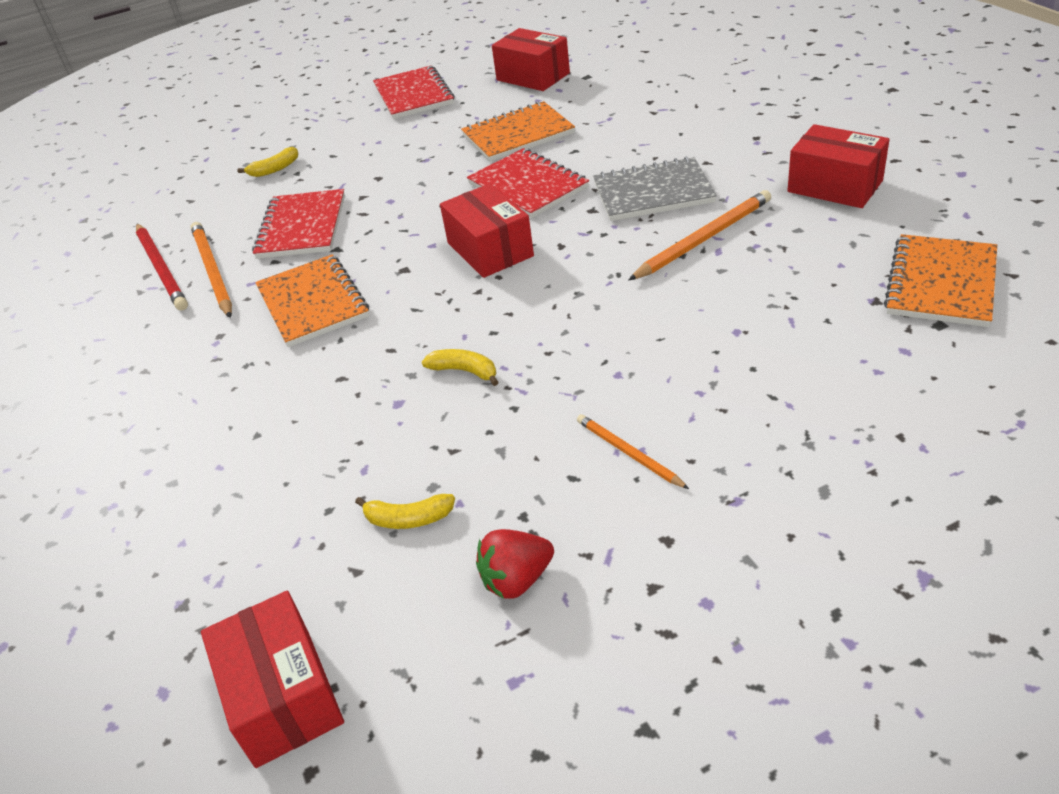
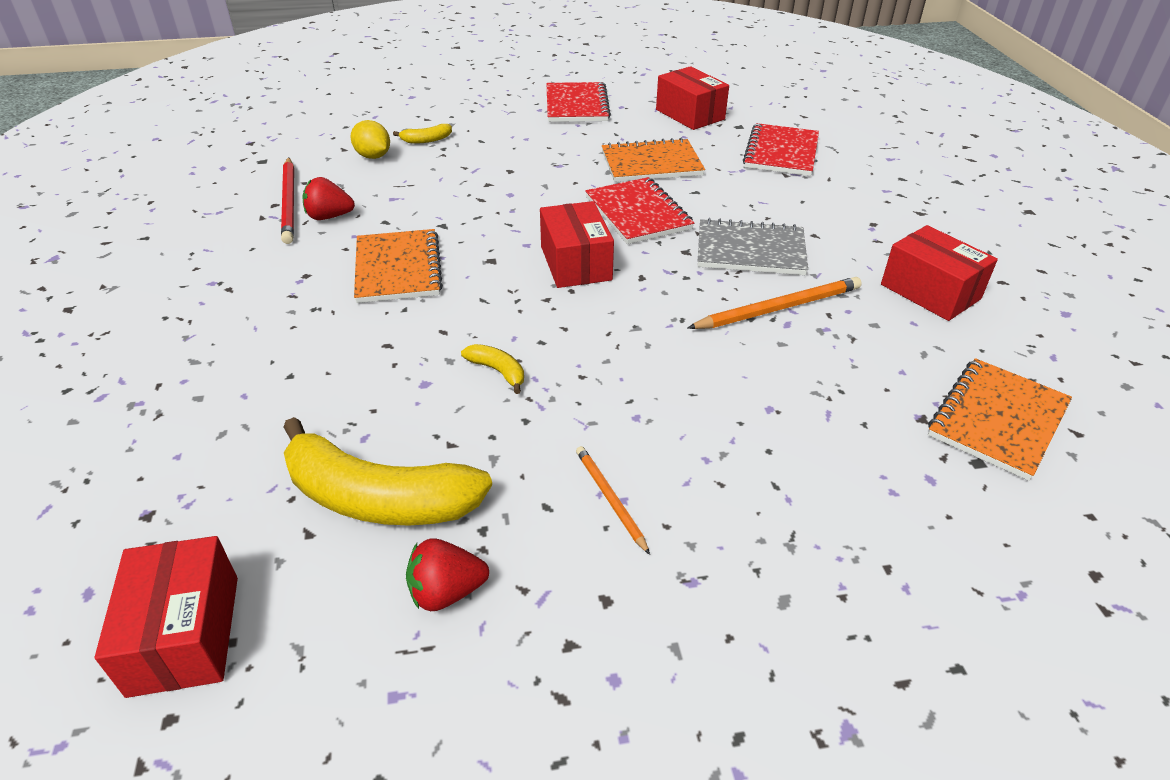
camera: 10 degrees right, 0 degrees up
orange pencil [191,222,232,318] -> red strawberry [302,177,355,220]
red notebook [252,189,345,259] -> red notebook moved to [743,123,819,176]
yellow banana [355,494,455,529] -> yellow banana [284,417,492,526], size x2.34
none -> yellow lemon [350,120,390,159]

